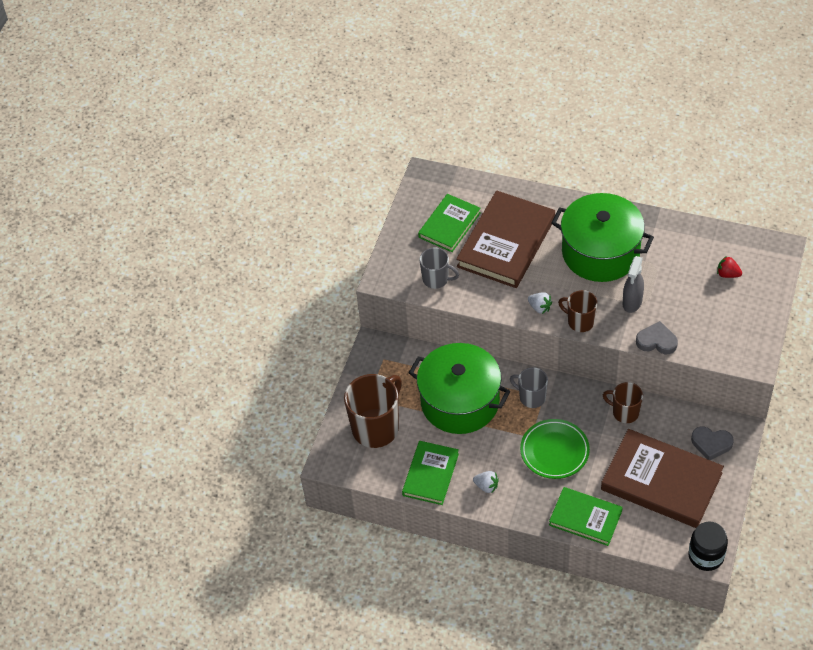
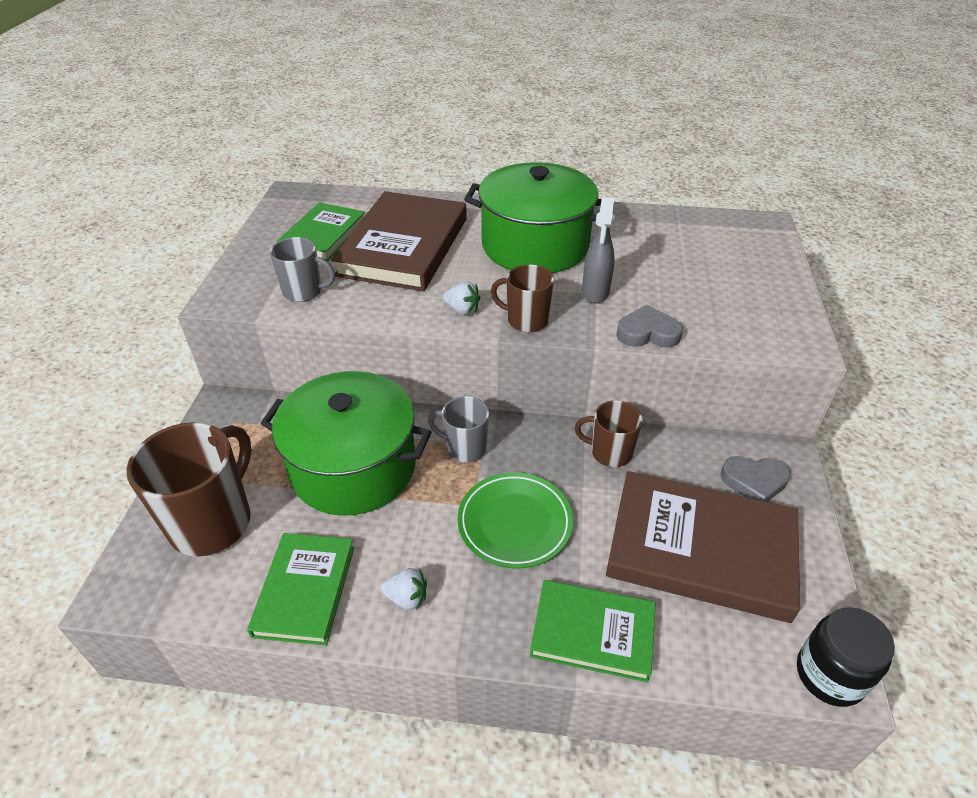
camera: 15 degrees left, 10 degrees down
red strawberry [717,256,742,278] -> none

